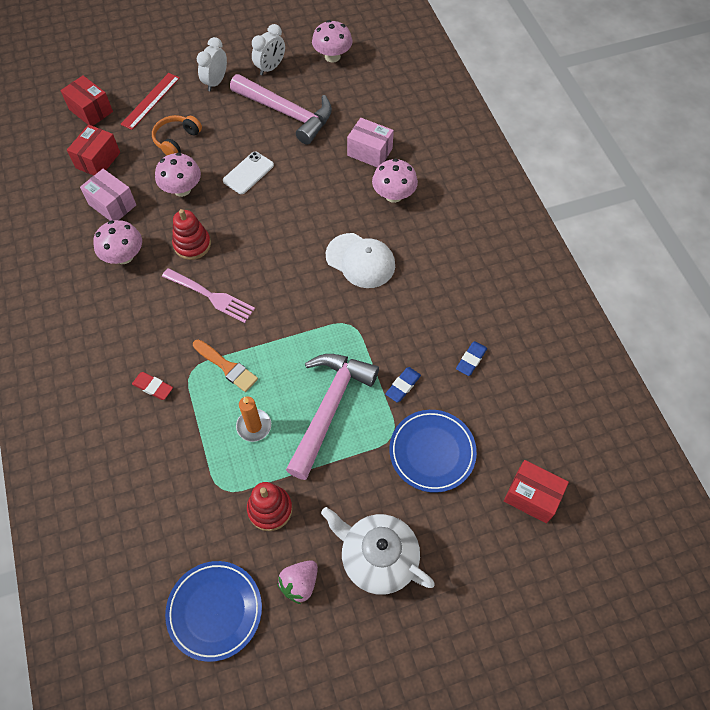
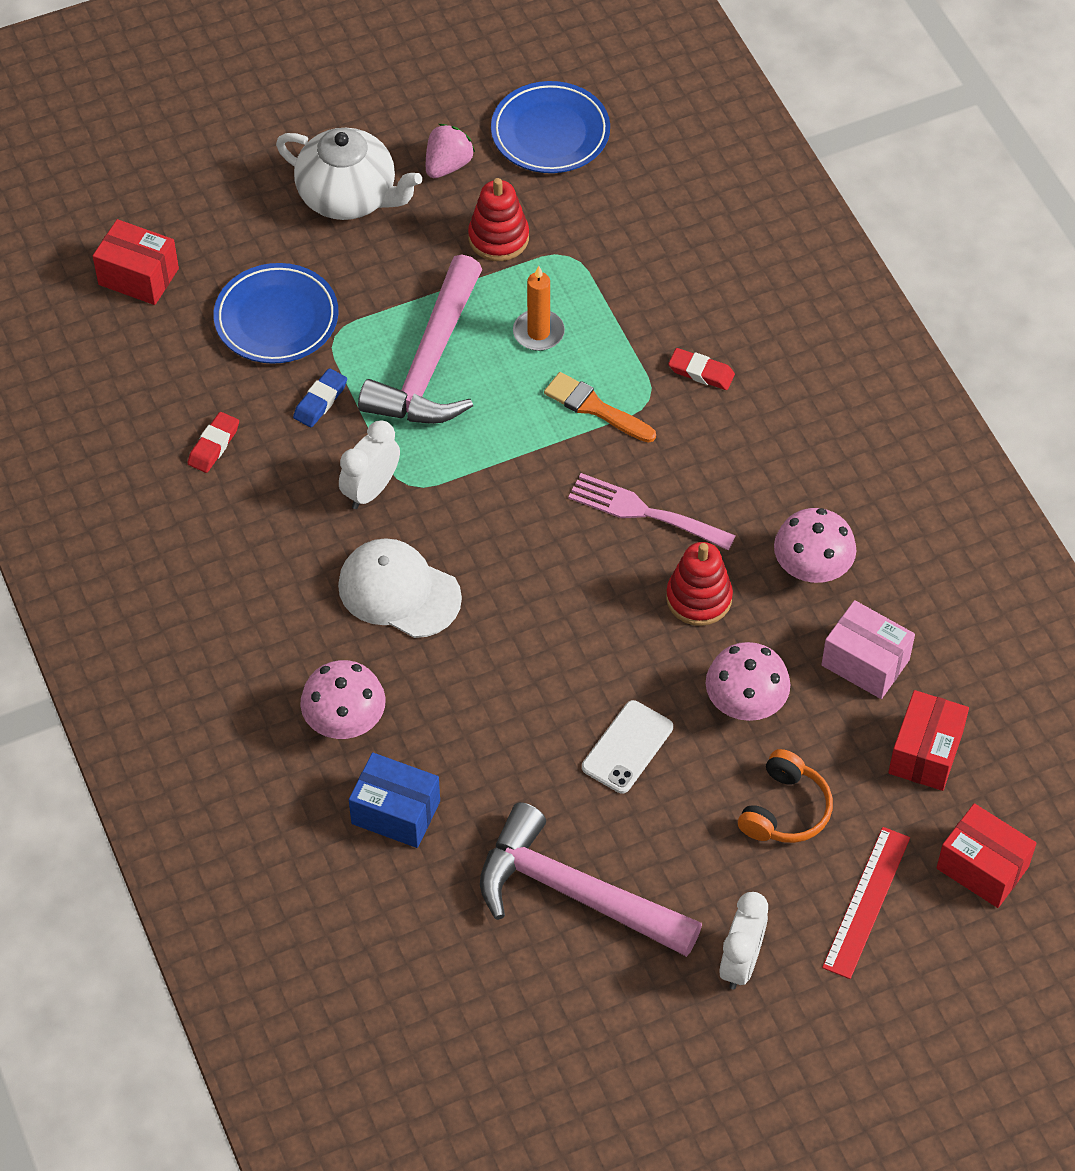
camera: 175 degrees right, 5 degrees down
white clock [252,24,285,75] -> white clock moved to [339,421,400,509]
pink mushroom [312,20,352,63] -> none
pink box [347,118,394,167] -> blue box [349,752,440,848]
blue eraser [456,341,487,376] -> red eraser [188,412,239,473]

